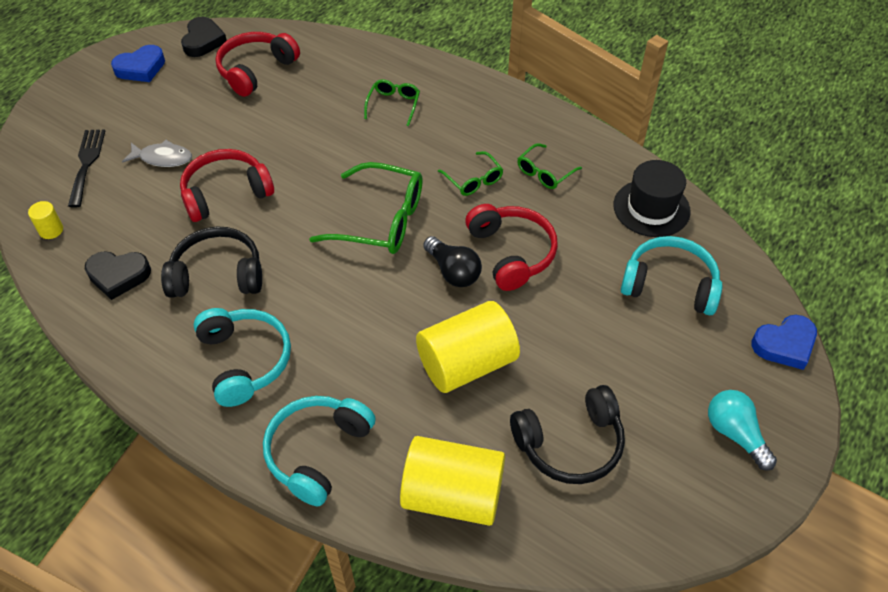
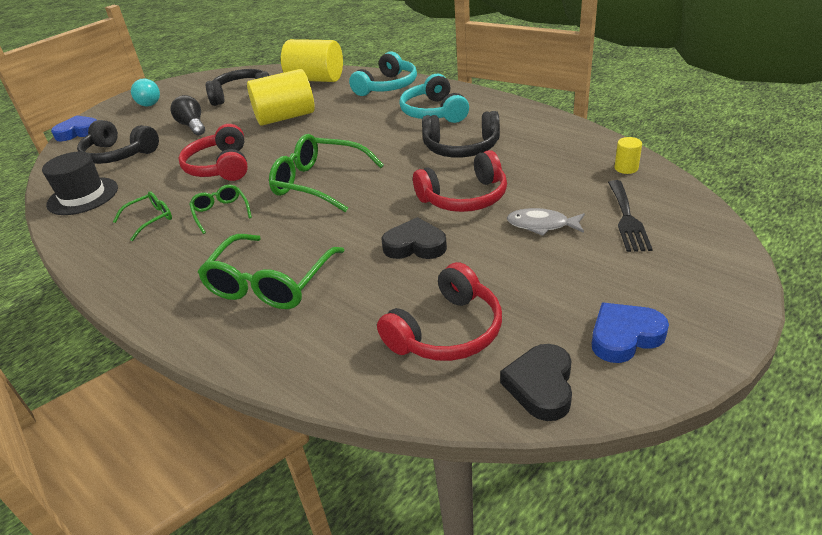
camera: 170 degrees left, 15 degrees down
black heart [85,251,151,300] -> black heart moved to [382,217,447,259]
green glasses [364,79,420,126] -> green glasses [198,234,345,309], size x1.88
black light bulb [423,236,482,287] -> black light bulb moved to [171,95,205,136]
turquoise headphones [621,236,723,315] -> black headphones [77,120,159,164]

